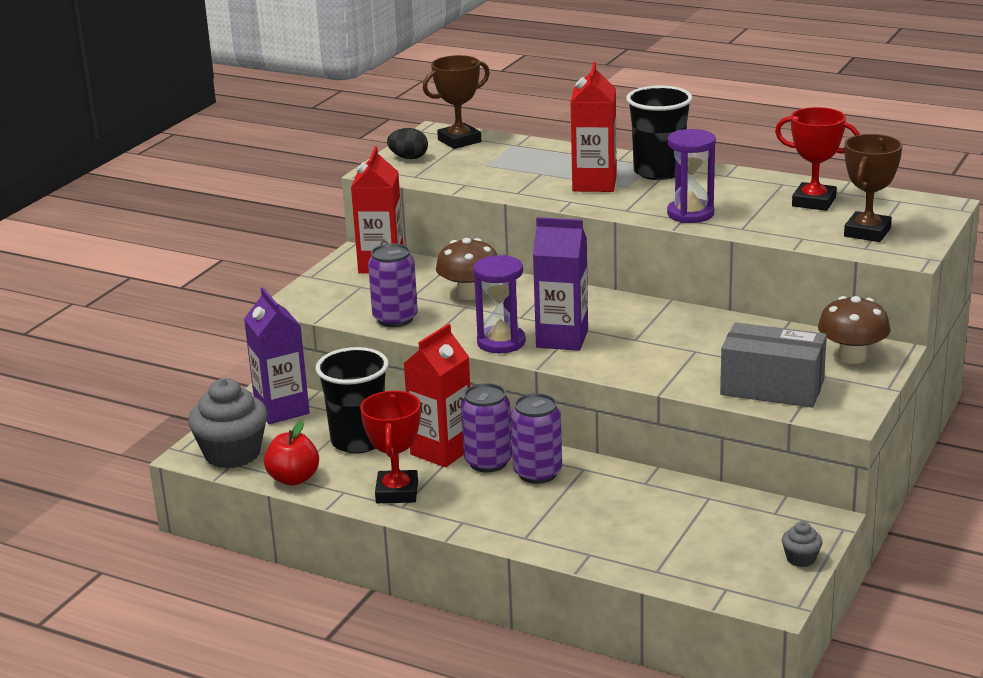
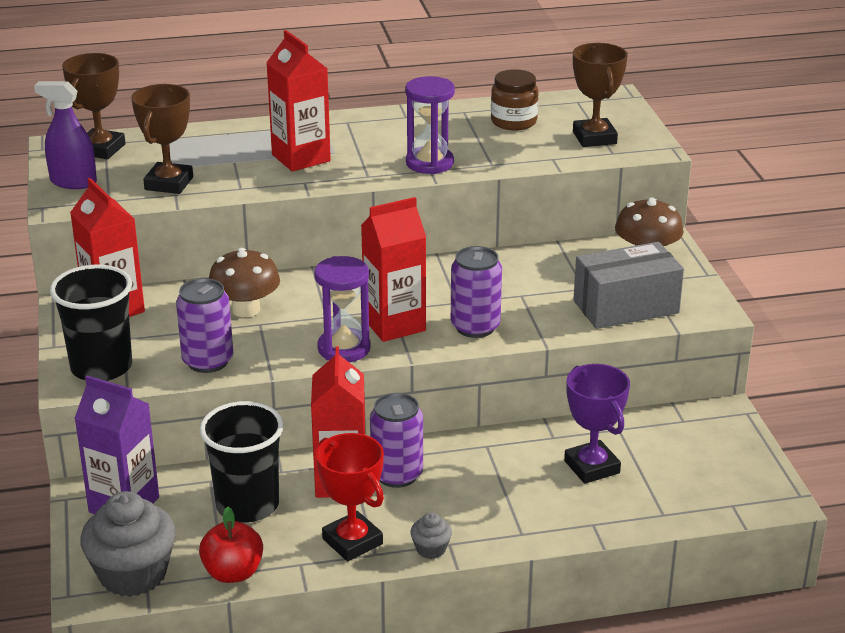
camera: 40 degrees left, 5 degrees up
black egg [387,128,428,159] -> purple spray bottle [34,81,97,189]
purple can [511,393,562,484] -> purple can moved to [451,246,502,338]
purple carton [533,217,588,351] -> red carton [361,197,426,342]
black cup [626,86,693,180] -> black cup moved to [50,265,132,381]
red trophy [775,107,860,211] -> brown jar [491,69,538,130]
grey cupcake [782,521,823,567] -> grey cupcake moved to [410,513,452,559]
none -> brown trophy [131,84,193,194]
none -> purple trophy [564,364,630,484]

